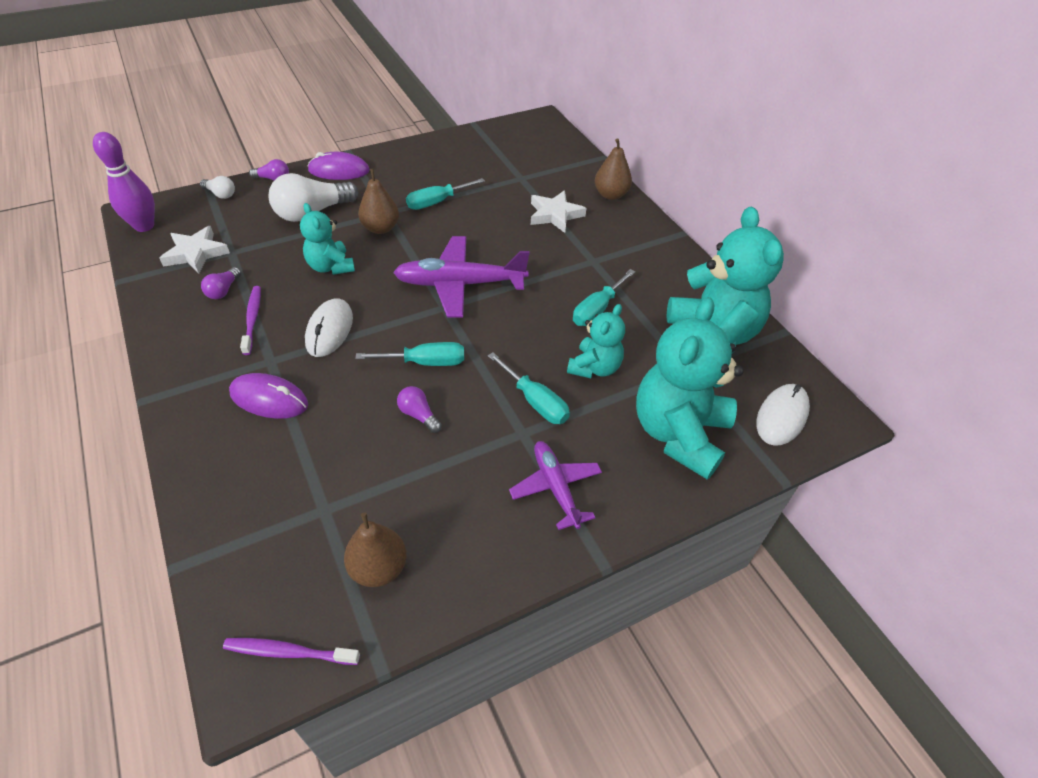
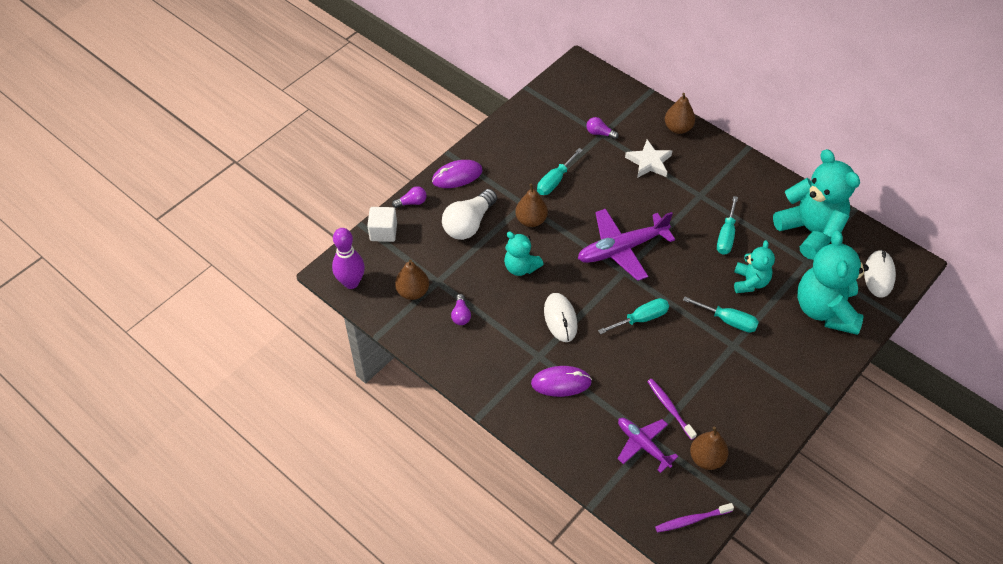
camera: 20 degrees left, 5 degrees up
white star [160,226,230,274] -> brown pear [395,260,429,300]
white light bulb [200,176,235,199] -> white cube [367,207,397,242]
purple toothbrush [240,286,261,355] -> purple toothbrush moved to [647,379,697,440]
purple light bulb [397,386,442,433] -> purple light bulb moved to [586,117,619,139]
purple plane [509,441,602,530] -> purple plane moved to [618,418,679,473]

